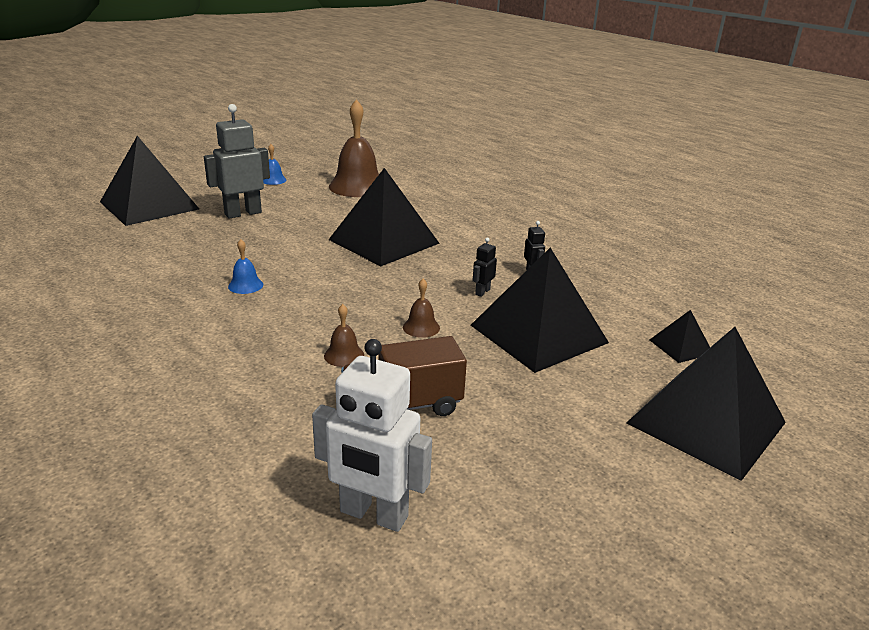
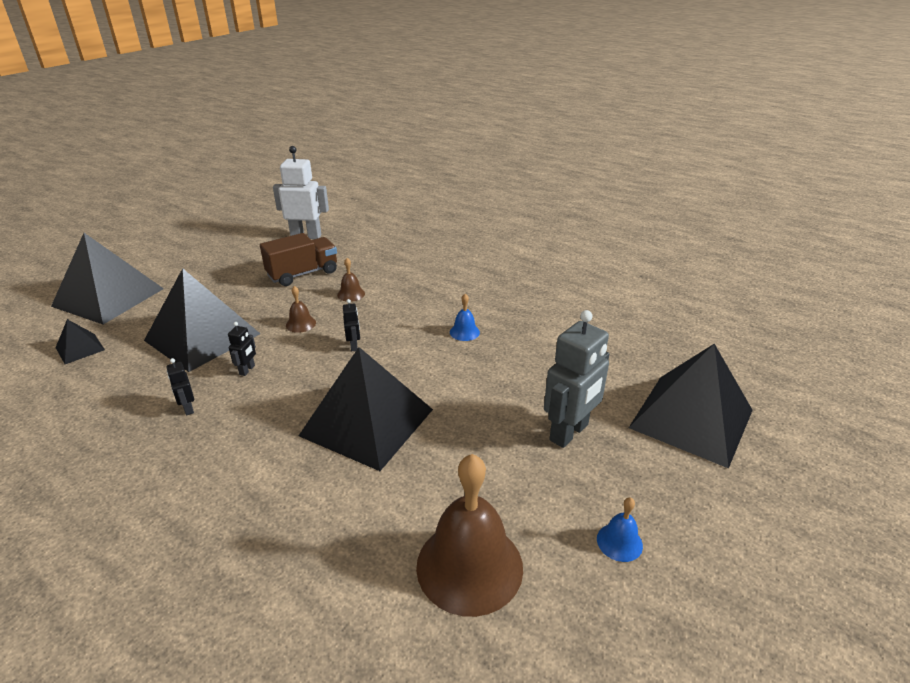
camera: 165 degrees right, 5 degrees up
none -> black robot [343,299,360,351]

